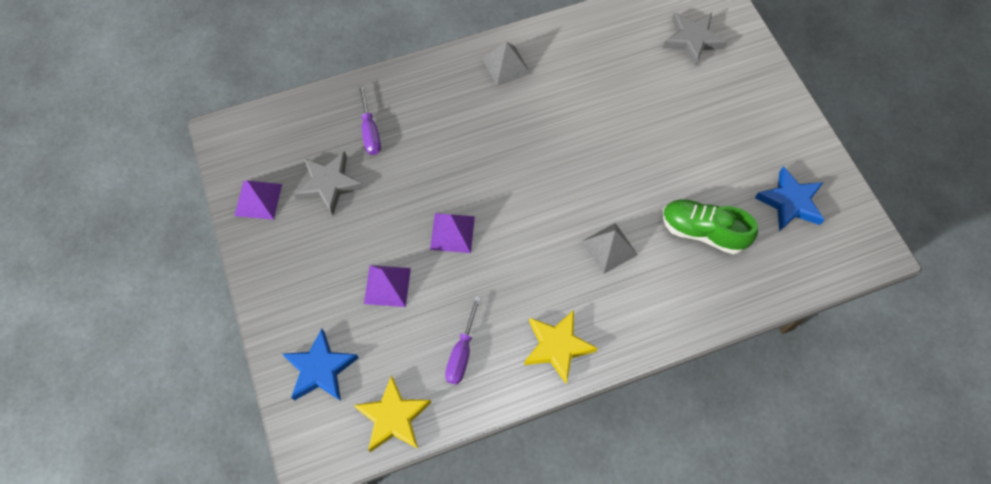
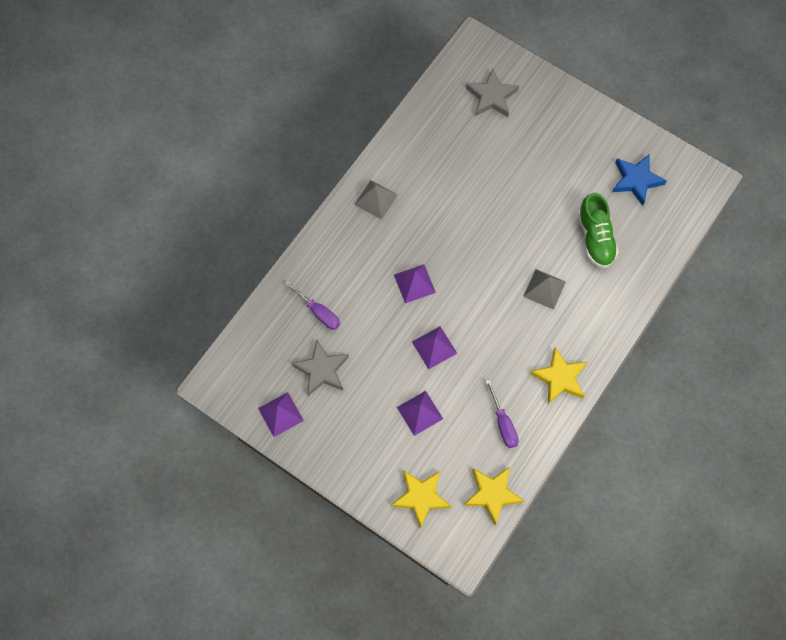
camera: 35 degrees left, 5 degrees up
blue star [282,329,359,401] -> yellow star [391,471,451,528]
green shoe [662,199,758,254] -> green shoe turned 90 degrees counterclockwise [578,193,619,268]
none -> purple pyramid [394,264,436,303]

